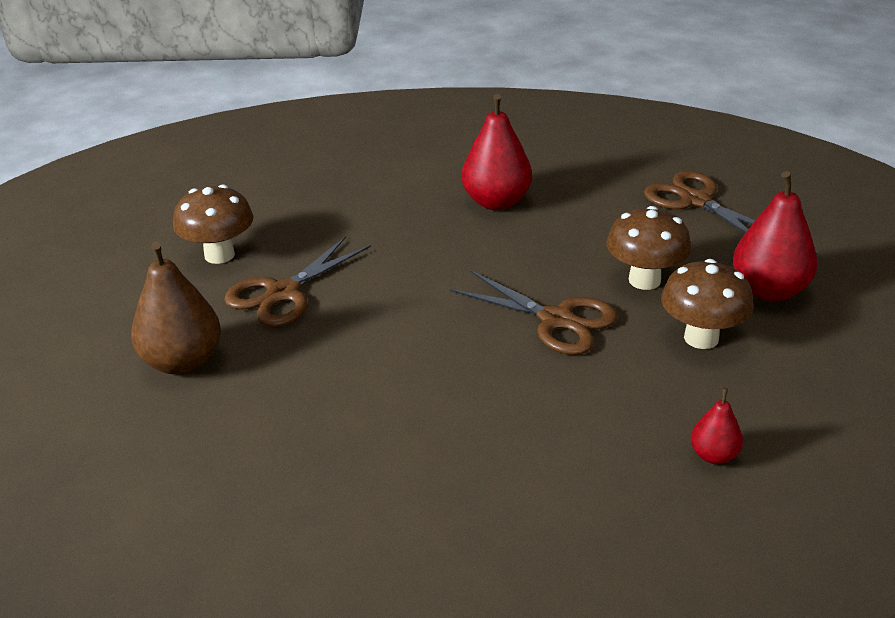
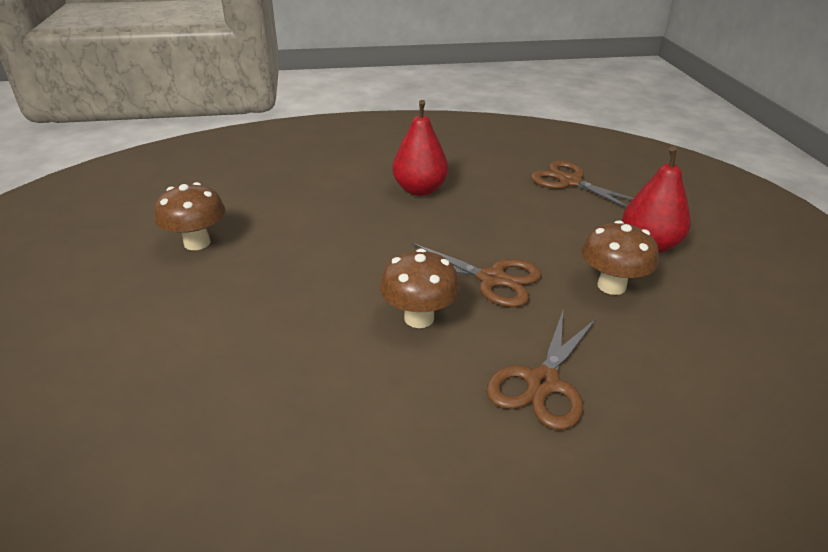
camera: 10 degrees left, 0 degrees up
brown pear [131,241,221,375] -> none
brown scissors [224,236,371,327] -> brown scissors moved to [486,308,597,430]
brown mushroom [606,206,691,290] -> brown mushroom moved to [380,248,460,328]
red pear [691,388,743,464] -> none

